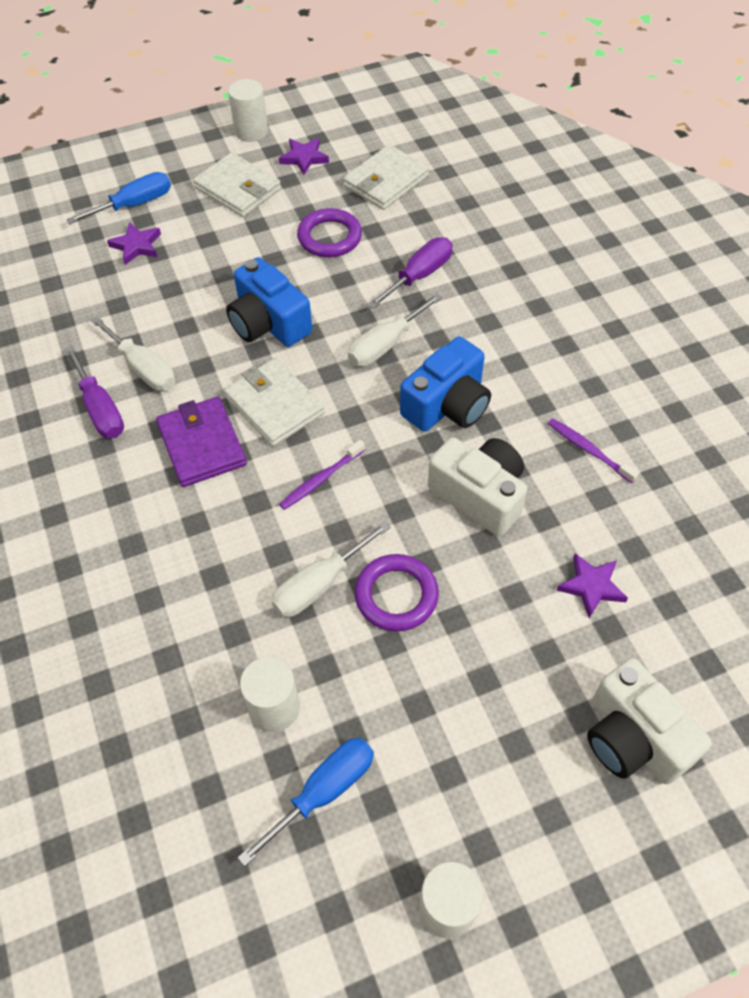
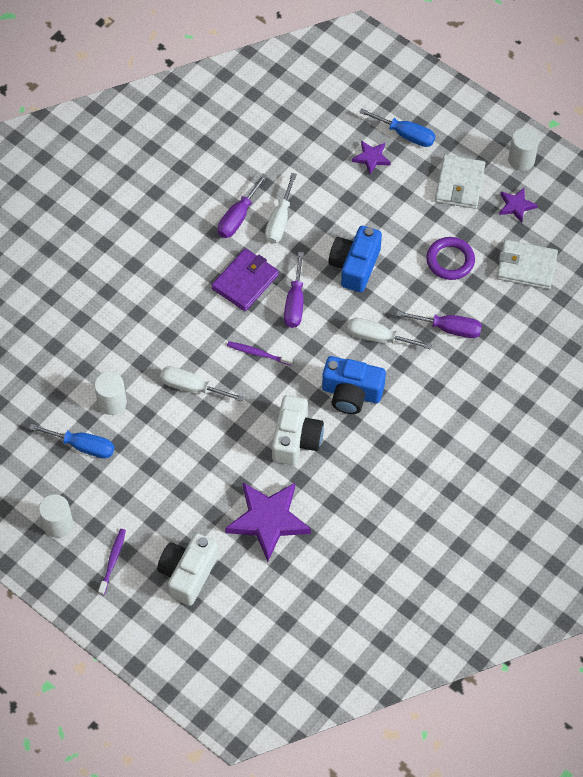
camera: 60 degrees right, 5 degrees up
white wallet [224,358,325,446] -> purple screwdriver [284,252,304,328]
purple ring [354,554,439,632] -> none
purple toothbrush [548,418,639,483] -> purple toothbrush moved to [98,529,126,595]
purple star [557,553,628,618] -> purple star [225,483,311,562], size x1.99

